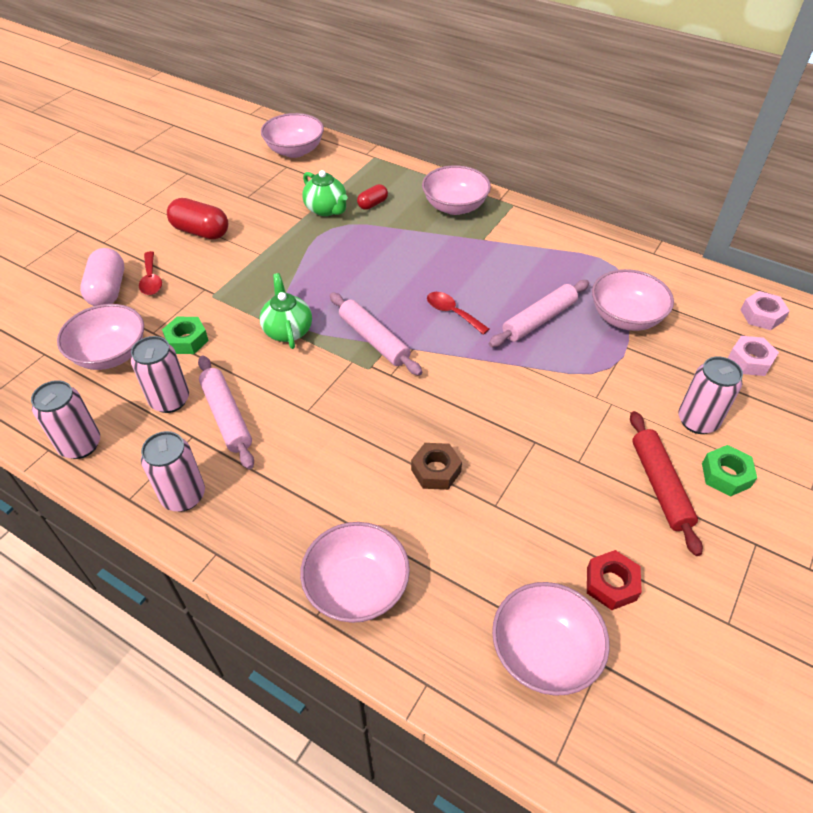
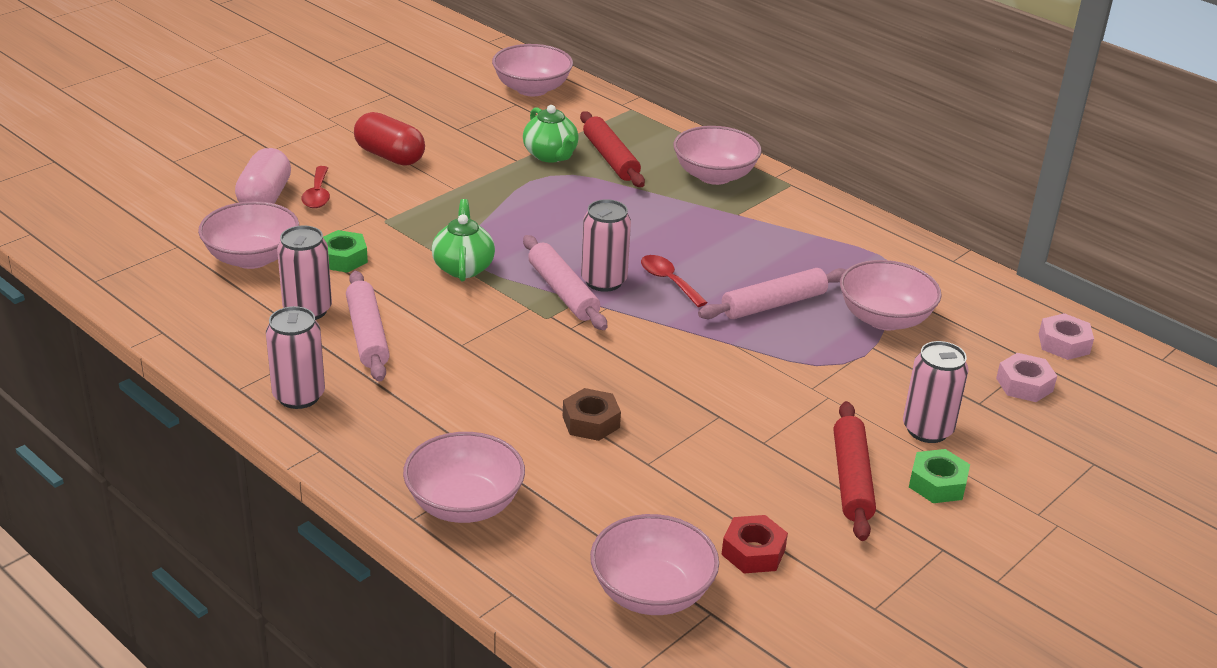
camera: 10 degrees right, 15 degrees down
pink can [31,380,100,459] -> pink can moved to [581,199,631,292]
red capsule [357,184,388,210] -> red rolling pin [580,111,645,187]

